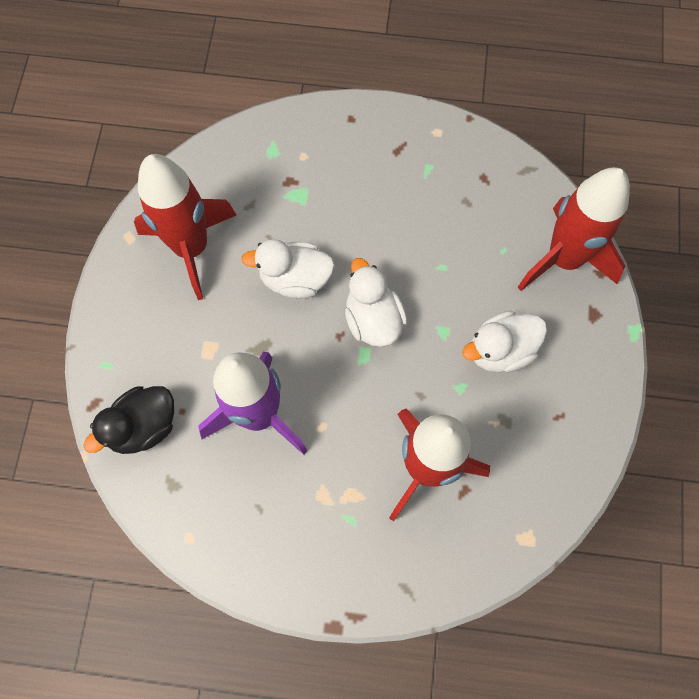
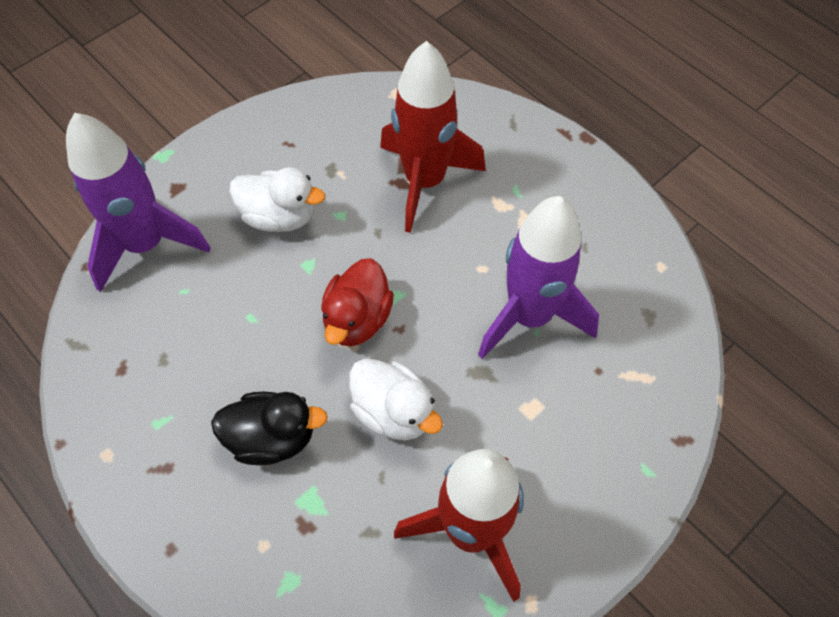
camera: 140 degrees left, 10 degrees down
black duck [84,386,174,454] -> black duck moved to [211,392,328,465]
white duck [345,258,407,347] -> red duck [321,258,394,346]
red rocket [518,167,630,291] -> purple rocket [66,113,211,292]

